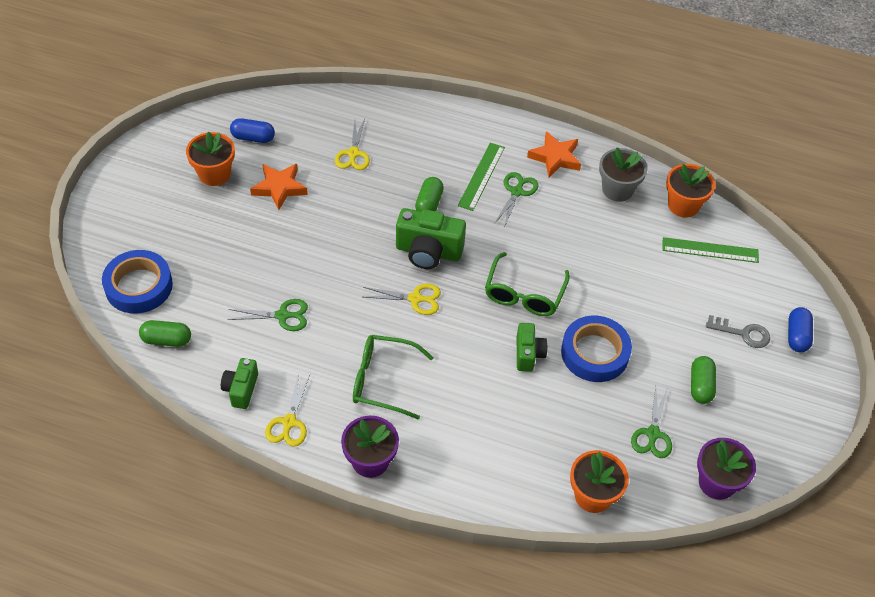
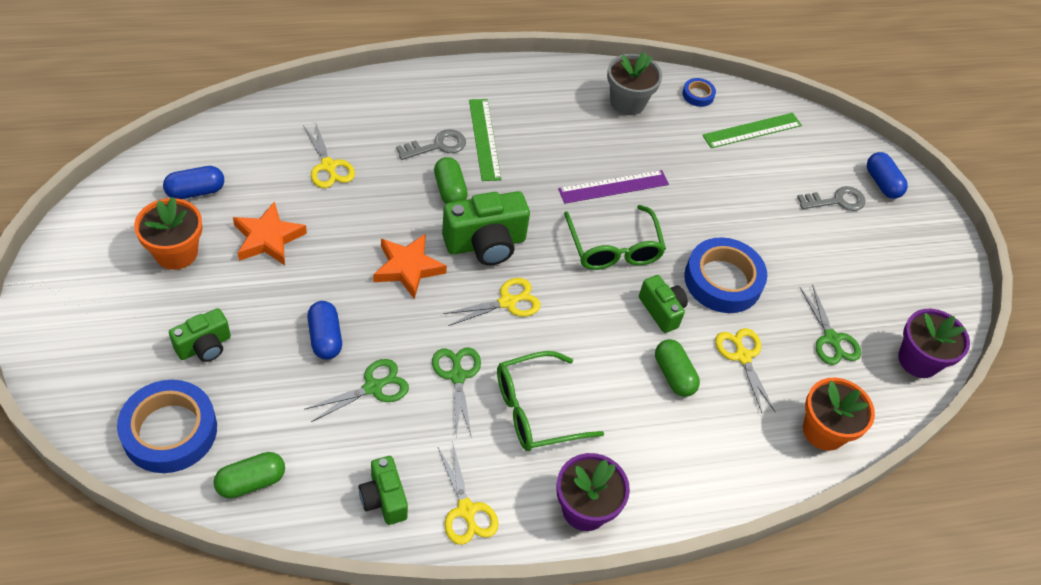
camera: 35 degrees left, 0 degrees up
green scissors [494,172,538,228] -> green scissors moved to [432,347,481,435]
orange star [527,131,581,178] -> orange star moved to [373,234,447,299]
orange flower pot [666,164,715,217] -> blue tape [682,78,716,107]
green capsule [691,356,716,404] -> green capsule moved to [655,339,700,397]
none -> green camera [169,308,231,362]
none -> blue capsule [307,301,342,360]
none -> grey key [396,129,466,160]
none -> purple ruler [558,170,669,204]
none -> yellow scissors [715,328,775,413]

